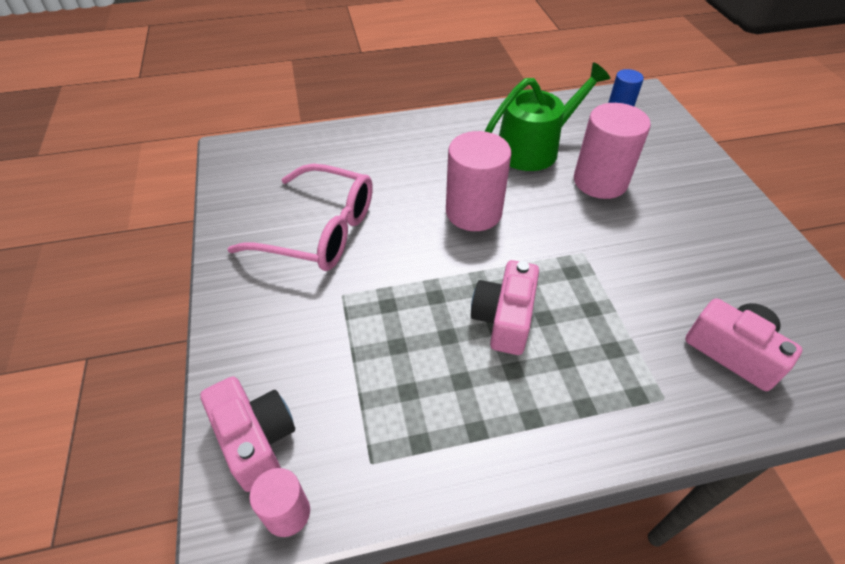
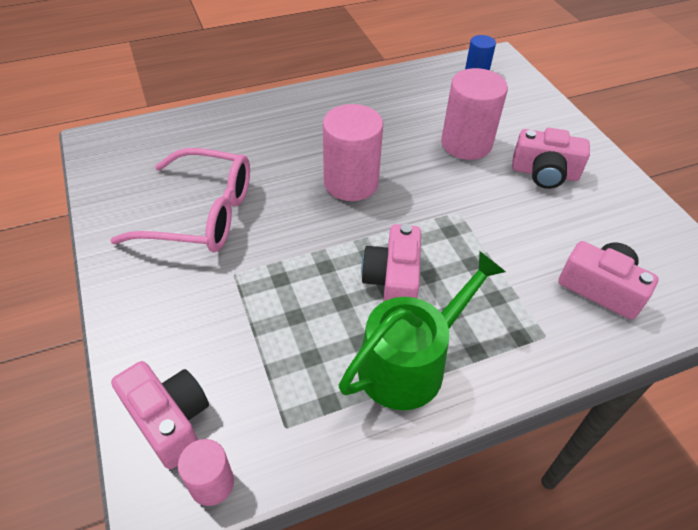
camera: 10 degrees left, 0 degrees up
green watering can [485,62,610,171] -> green watering can moved to [339,251,506,410]
none -> pink camera [512,128,590,189]

